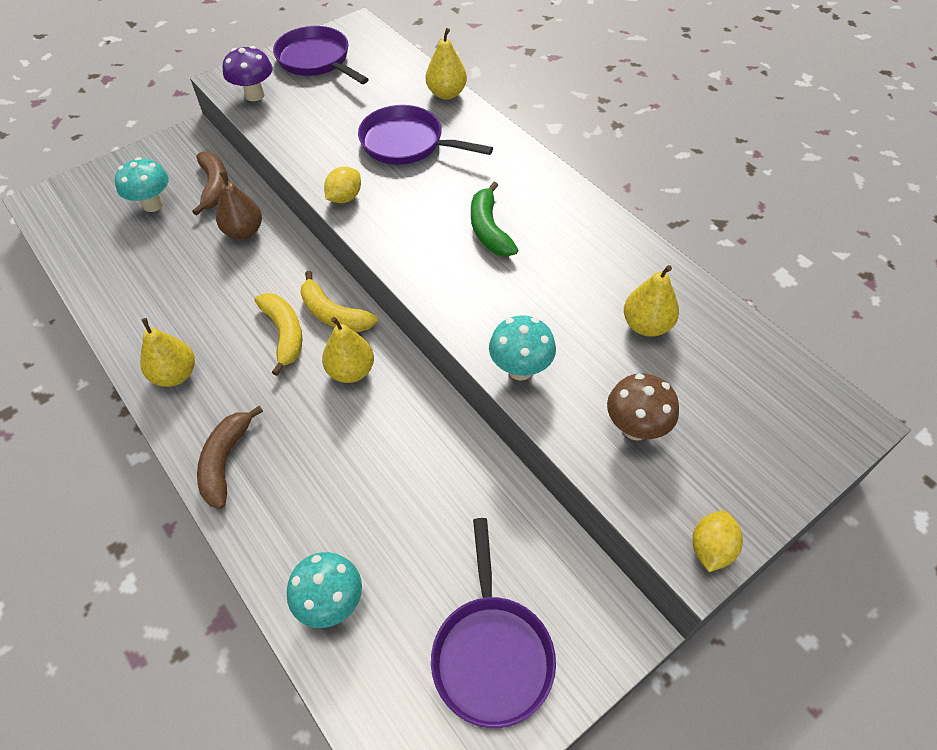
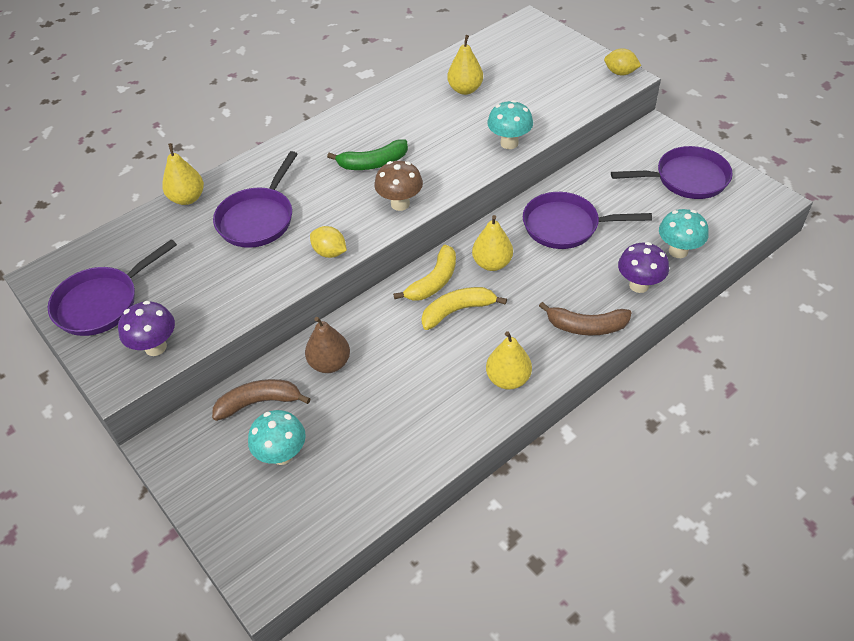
camera: 90 degrees left, 5 degrees down
brown mushroom [607,373,679,440] -> brown mushroom moved to [374,161,423,211]
none -> purple pan [523,192,652,249]
none -> purple mushroom [618,242,669,293]

